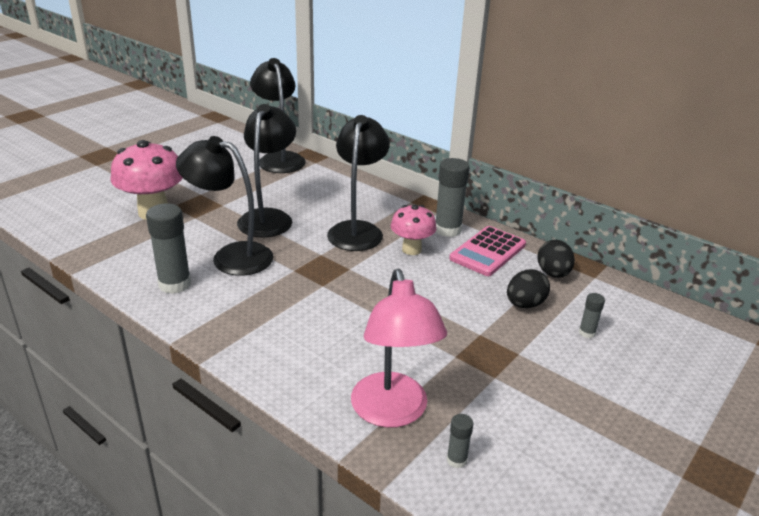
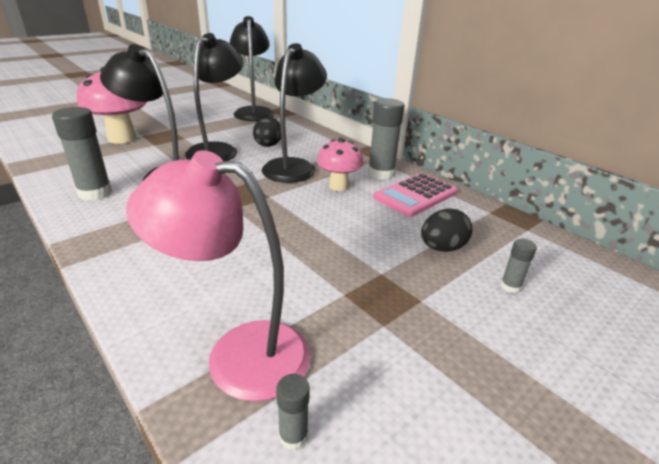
camera: 10 degrees right, 0 degrees up
pink lamp [351,269,447,428] -> pink lamp turned 105 degrees clockwise [126,150,311,401]
black egg [538,240,575,278] -> black egg moved to [253,117,281,147]

